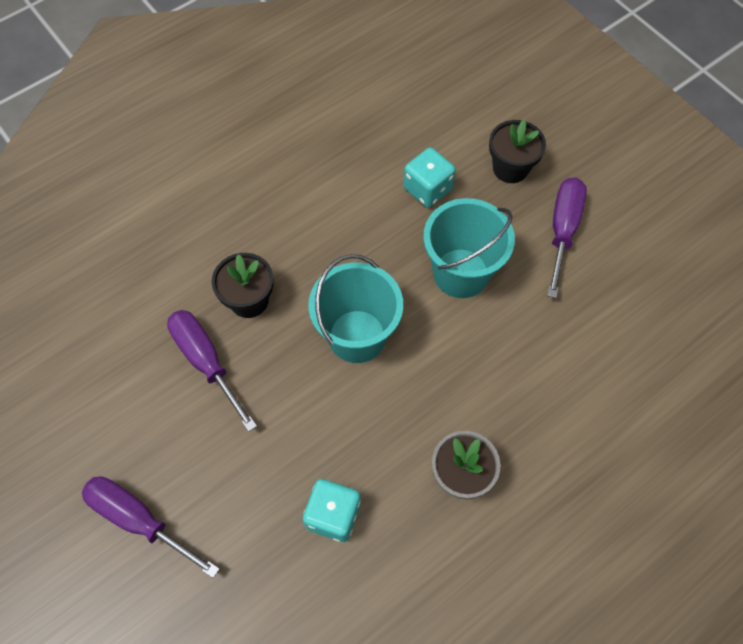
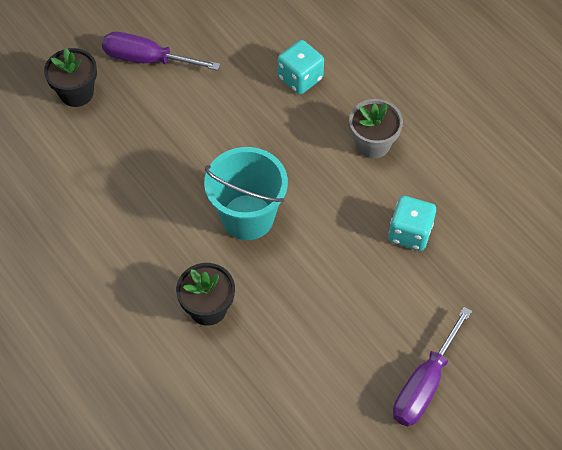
camera: 90 degrees left, 5 degrees down
purple screwdriver [167,310,257,432] -> none
turquoise dice [404,147,456,207] -> turquoise dice moved to [278,40,324,94]
turquoise bucket [423,198,515,298] -> none

